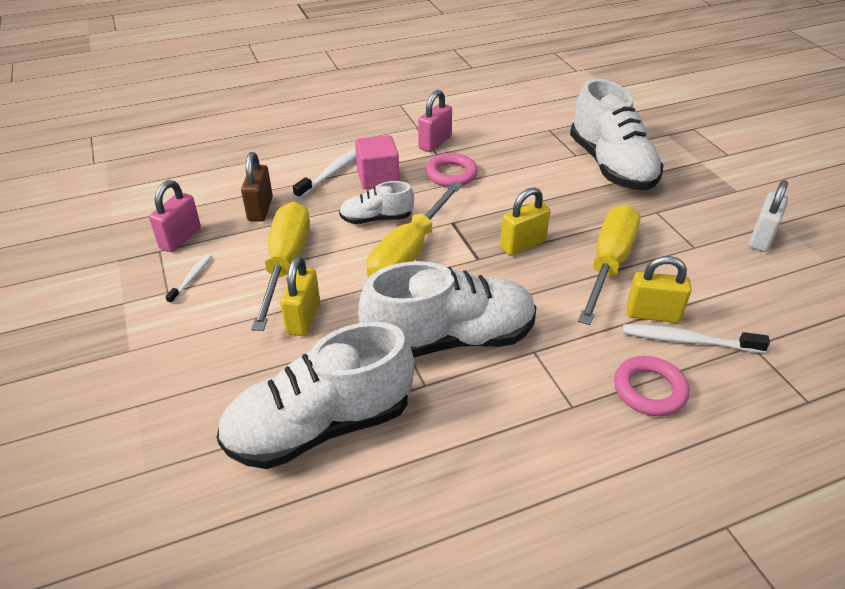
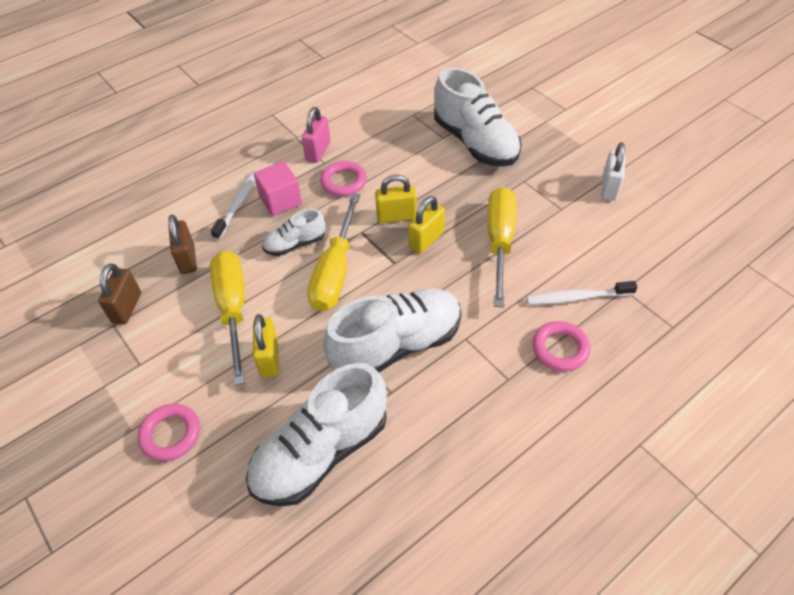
camera: 15 degrees left, 10 degrees up
pink padlock [149,180,201,252] -> brown padlock [98,263,141,325]
white toothbrush [165,254,212,304] -> none
yellow padlock [626,256,692,323] -> yellow padlock moved to [375,175,417,223]
none -> pink ring [138,404,200,461]

